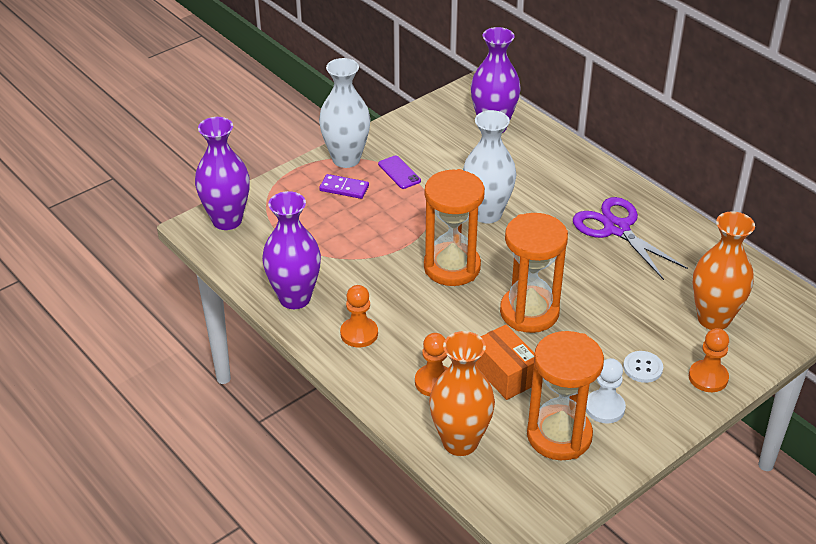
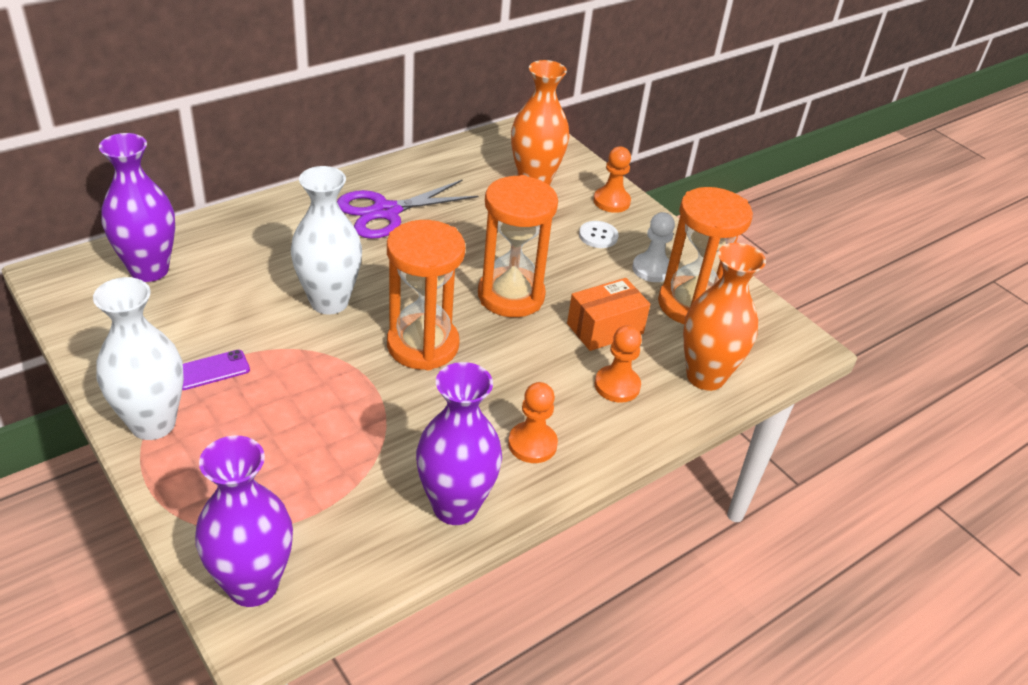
camera: 90 degrees left, 0 degrees up
purple domino [319,174,369,199] -> none

